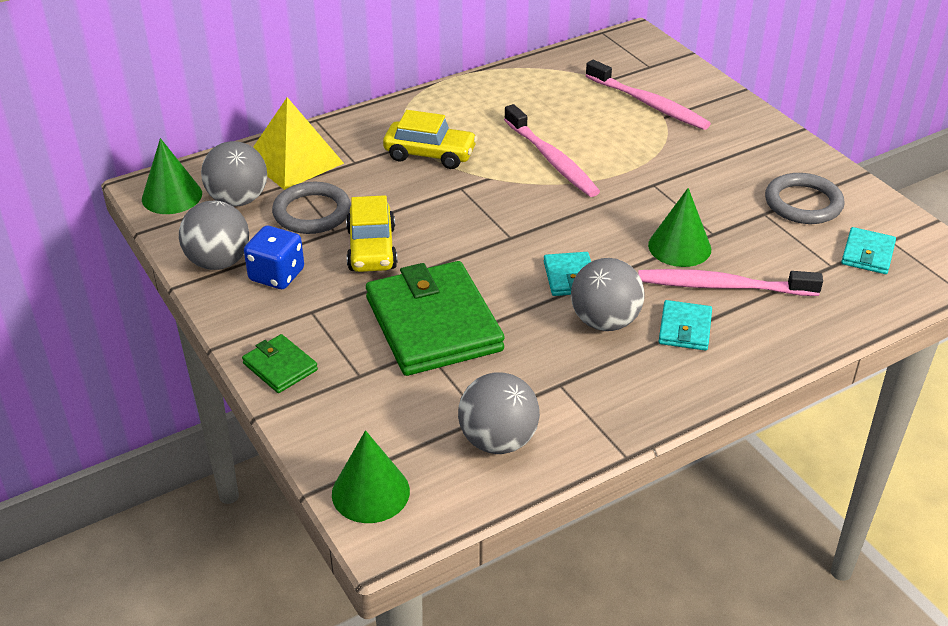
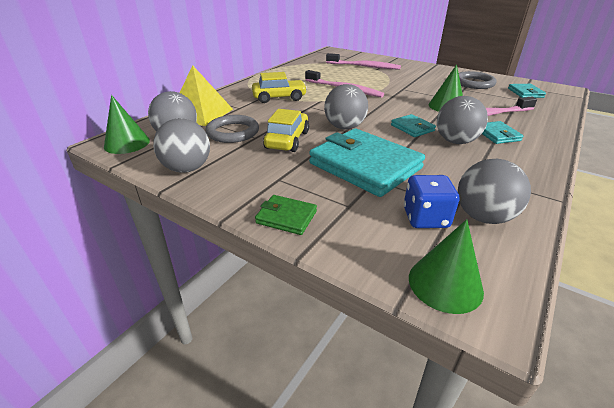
camera: 25 degrees left, 5 degrees down
blue dice [244,226,304,289] -> blue dice moved to [404,175,459,228]
yellow car [346,195,398,272] -> yellow car turned 135 degrees counterclockwise [263,109,309,152]
green wallet [366,261,505,376] -> turquoise wallet [309,128,425,197]
none -> grey ball [324,84,368,130]

